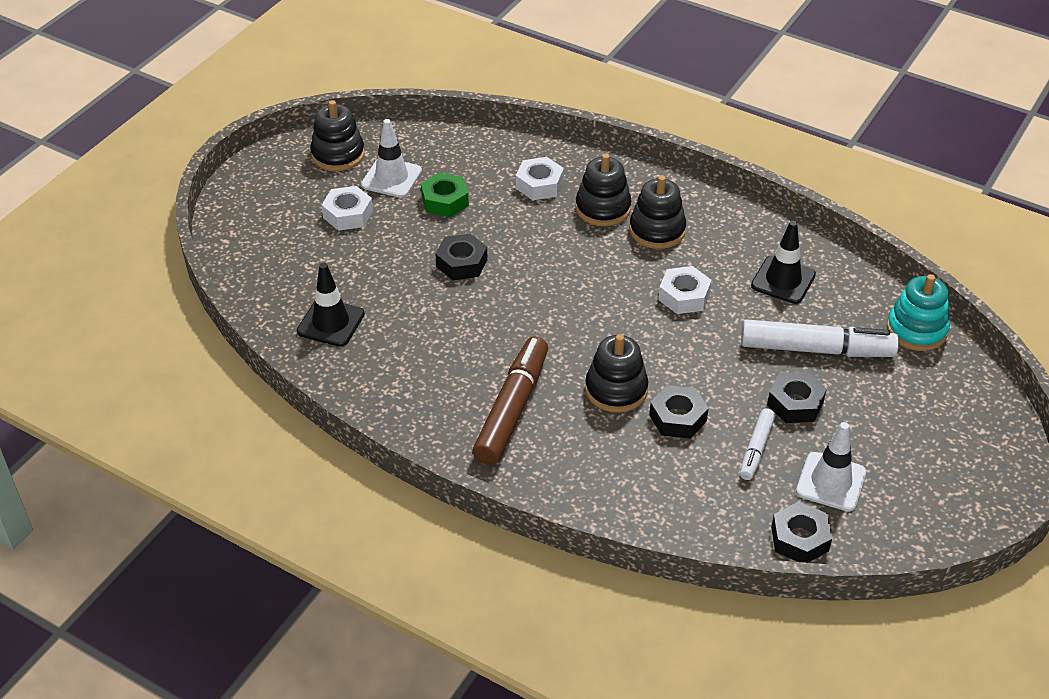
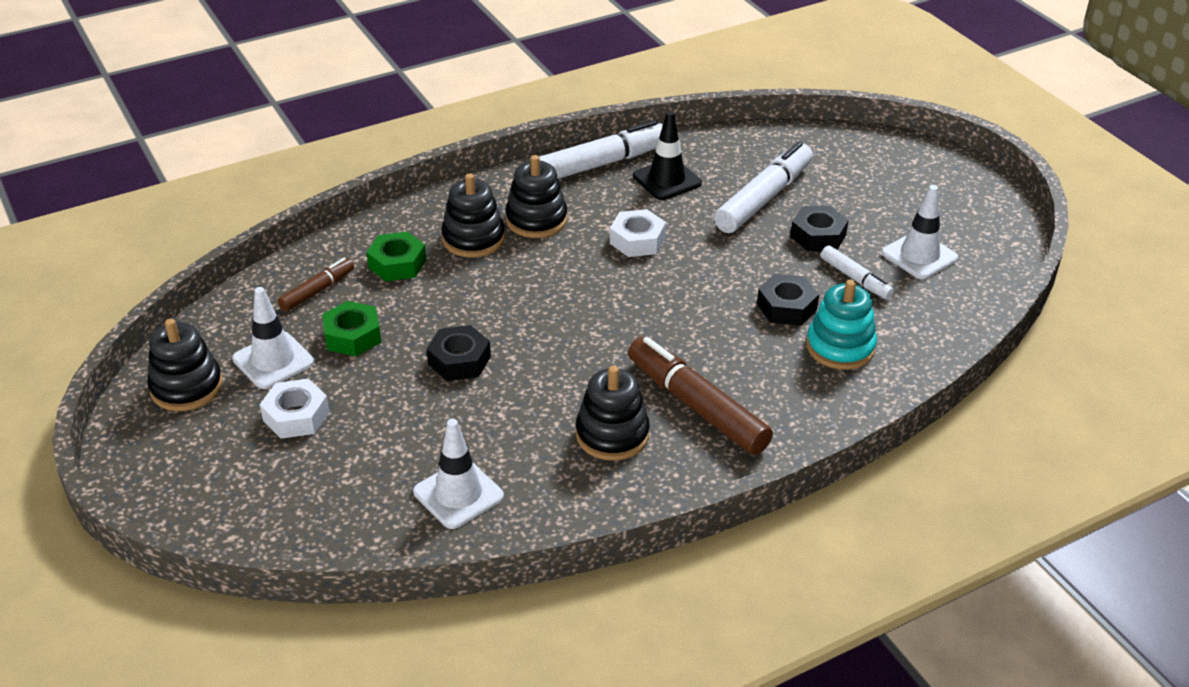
camera: 60 degrees left, 5 degrees down
black traffic cone [297,263,365,347] -> white traffic cone [413,419,504,529]
white nut [516,157,564,200] -> green nut [367,232,426,281]
black stacking toy [585,334,648,413] -> black stacking toy moved to [576,366,650,461]
black nut [771,501,832,563] -> none
turquoise stacking toy [887,274,950,351] -> turquoise stacking toy moved to [806,280,877,370]
none -> brown marker [278,258,354,312]
none -> white marker [539,120,663,179]

